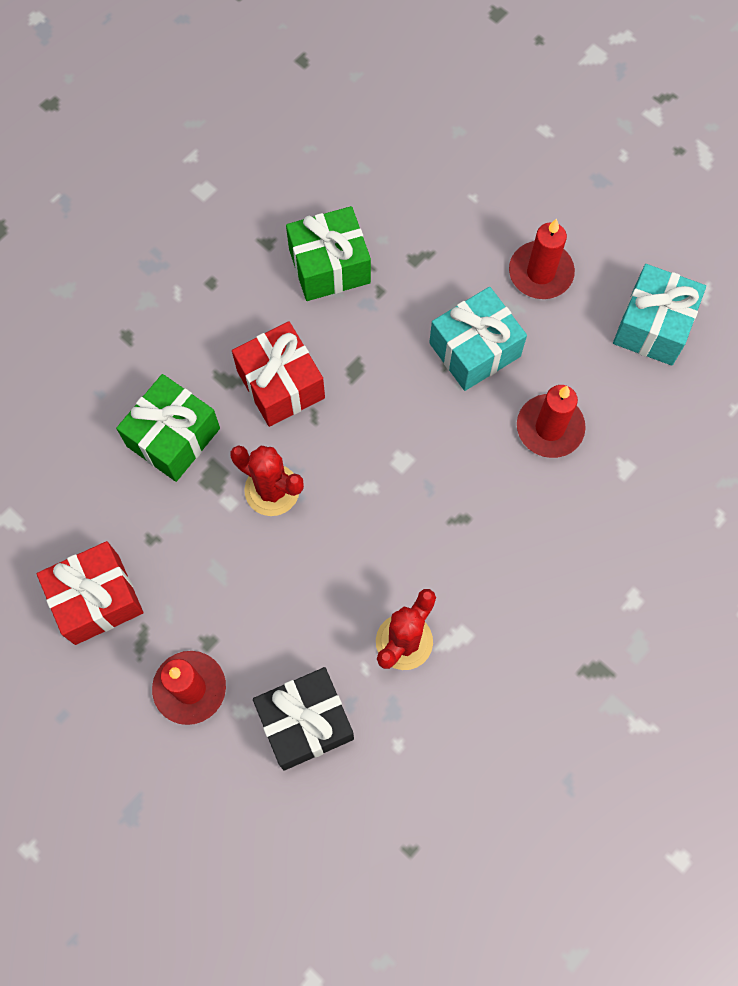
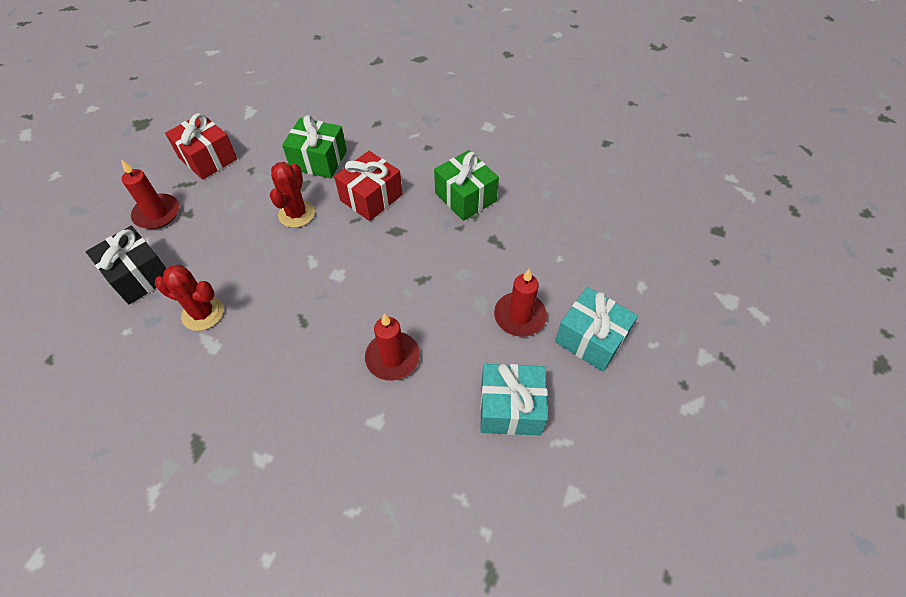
camera: 70 degrees right, 15 degrees down
turquoise gift [429,287,527,391] -> turquoise gift moved to [555,287,638,372]

